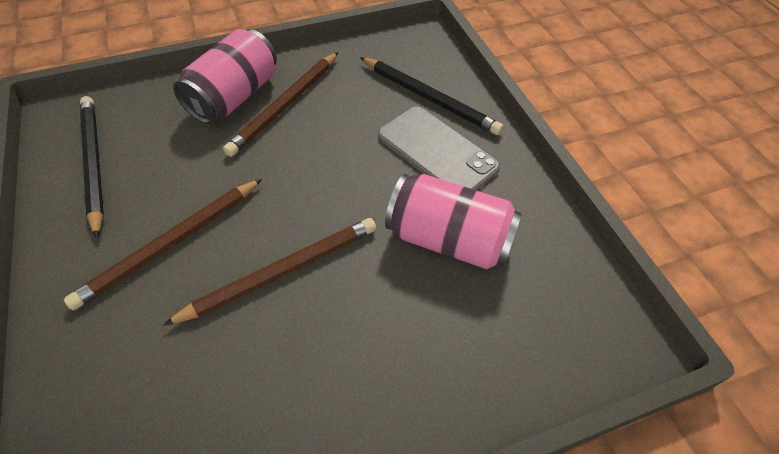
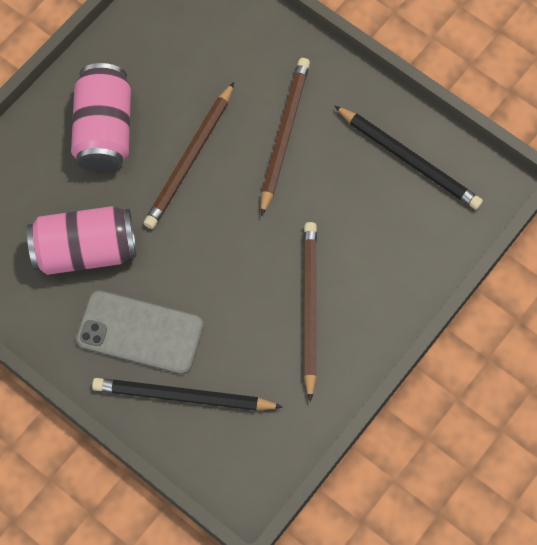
camera: 150 degrees right, 15 degrees up
pink can [173,29,277,124] -> pink can moved to [71,63,131,172]

